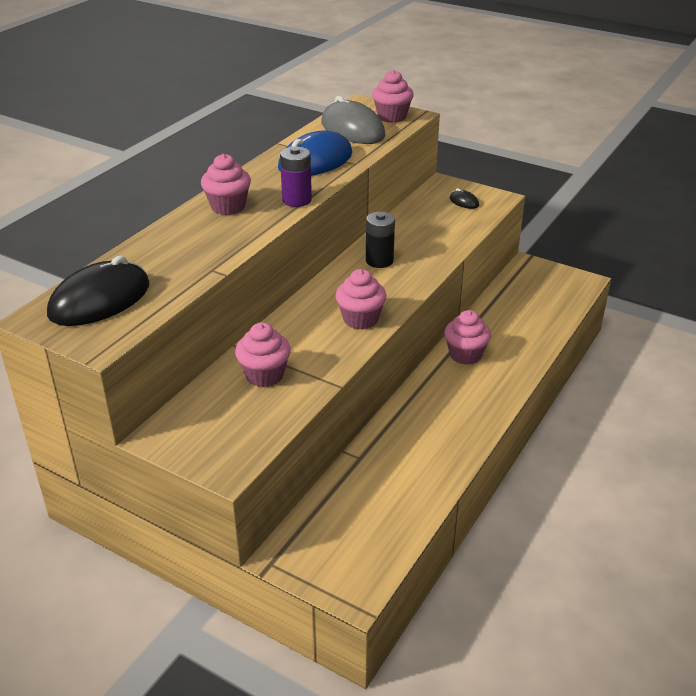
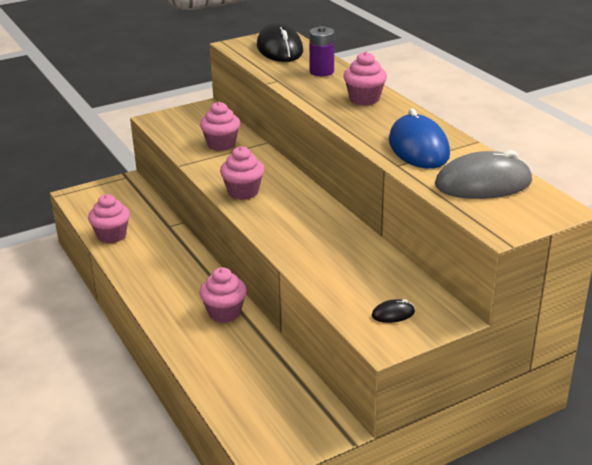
camera: 120 degrees right, 5 degrees down
purple battery [280,147,312,207] -> purple battery moved to [309,26,334,76]
black battery [366,212,395,268] -> none
pink cupcake [372,70,414,123] -> pink cupcake moved to [88,194,130,243]

